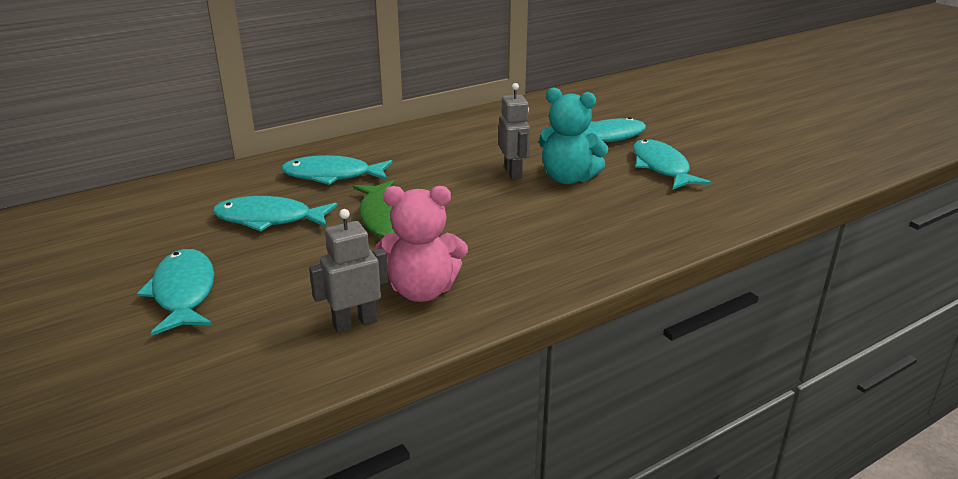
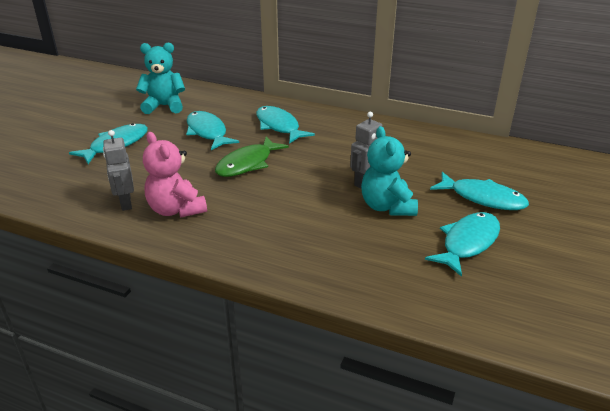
camera: 55 degrees right, 5 degrees up
grey robot [309,209,388,333] -> grey robot turned 135 degrees counterclockwise [103,130,134,211]
none -> turquoise teddy bear [136,43,185,114]

